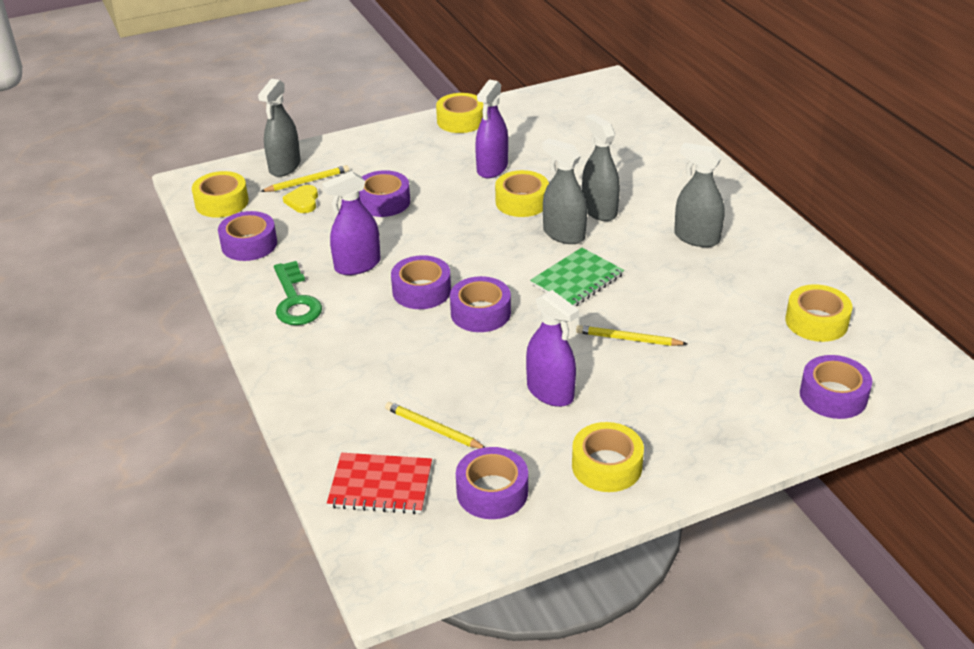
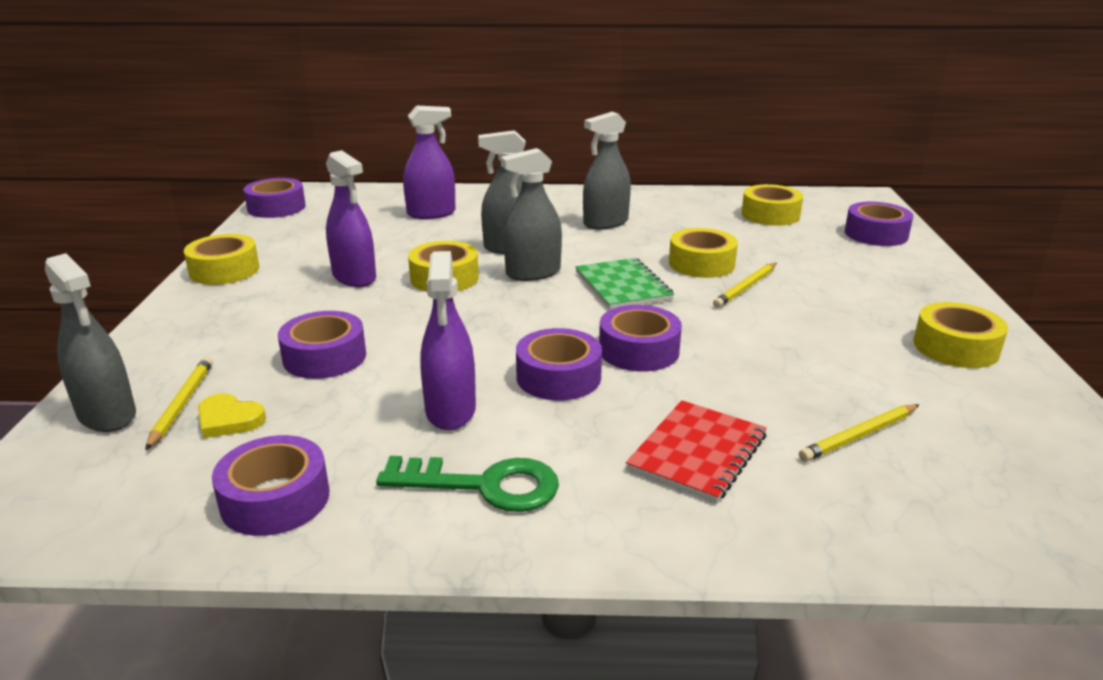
camera: 65 degrees left, 10 degrees down
yellow tape [192,171,248,218] -> yellow tape moved to [669,228,738,278]
red notebook [327,453,432,514] -> red notebook moved to [626,400,767,503]
purple tape [456,447,528,519] -> purple tape moved to [244,178,306,218]
purple spray bottle [526,290,579,407] -> purple spray bottle moved to [403,105,456,219]

